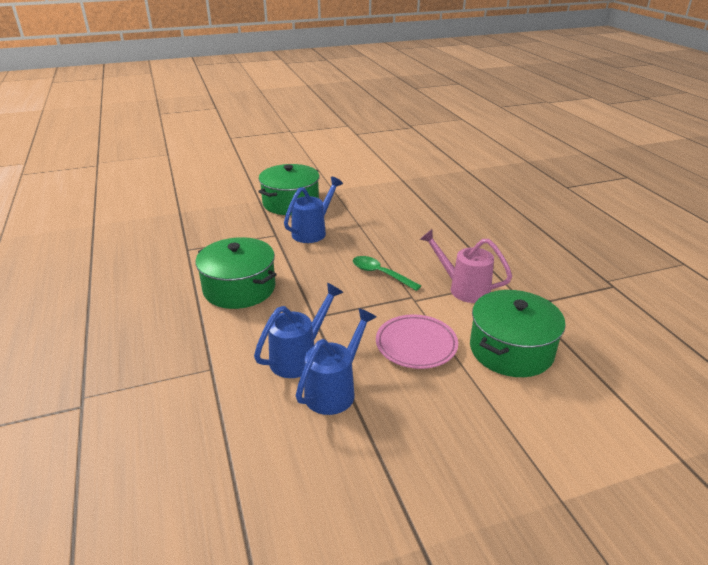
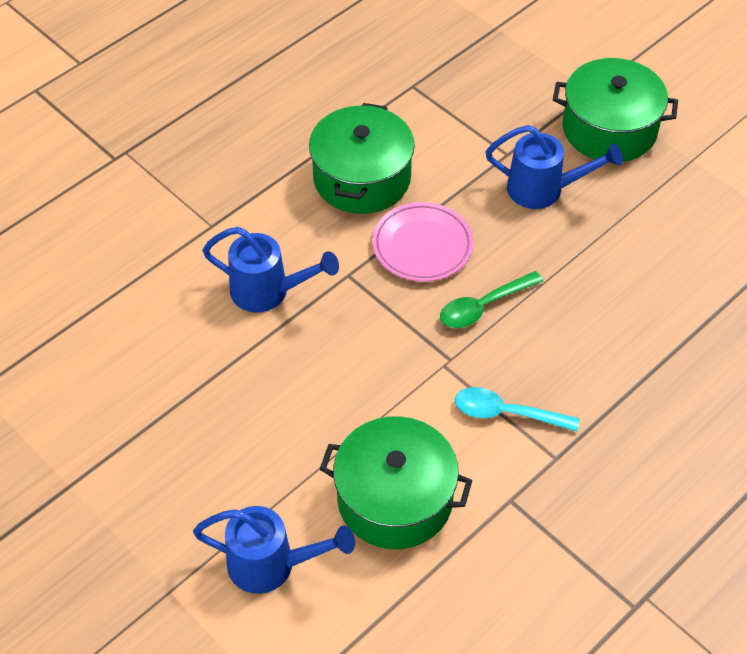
camera: 65 degrees right, 20 degrees up
blue watering can [296,308,376,415] -> blue watering can moved to [193,506,355,594]
green spoon [353,256,421,291] -> green spoon turned 135 degrees counterclockwise [440,271,543,328]
pink plate [376,314,458,369] -> pink plate moved to [372,202,474,282]
pink watering can [420,229,512,303] -> turquoise spoon [455,387,580,432]

